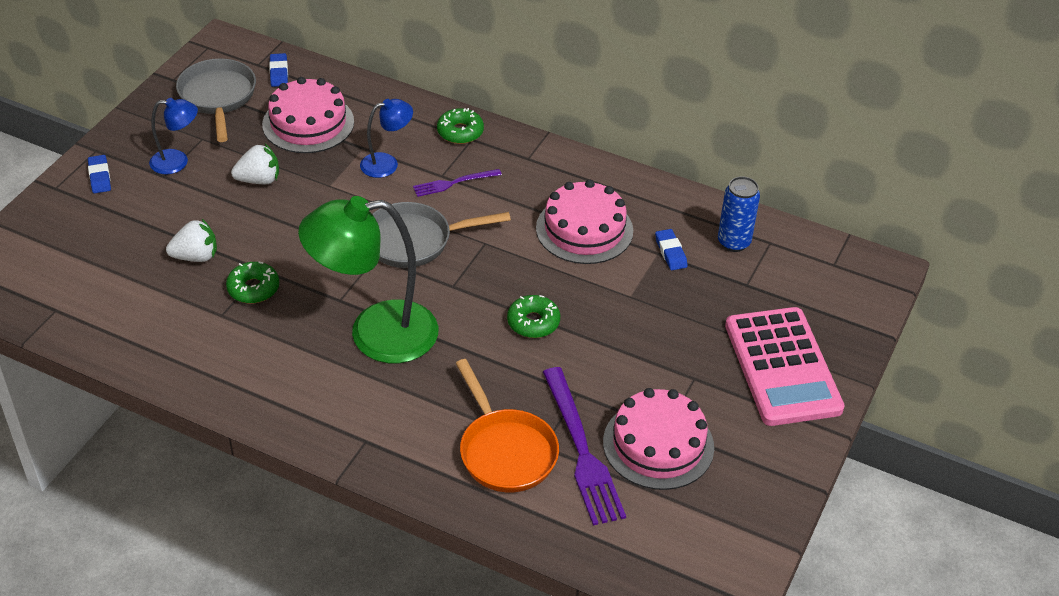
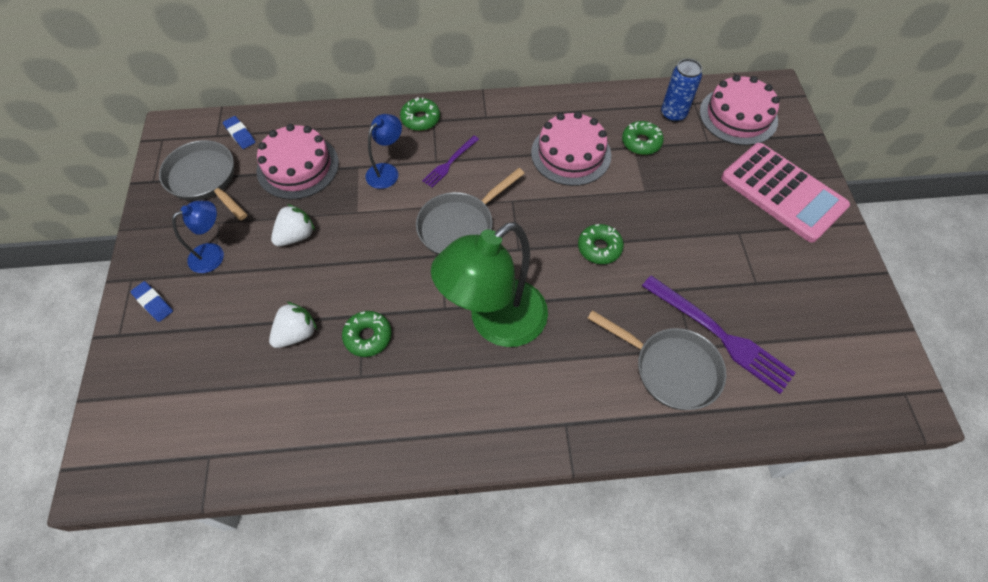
camera: 30 degrees left, 15 degrees up
orange pan [456,359,559,492] -> grey pan [588,310,727,410]
pink cake [603,388,714,490] -> pink cake moved to [699,75,780,145]
blue eraser [655,229,688,270] -> green donut [622,121,664,155]

